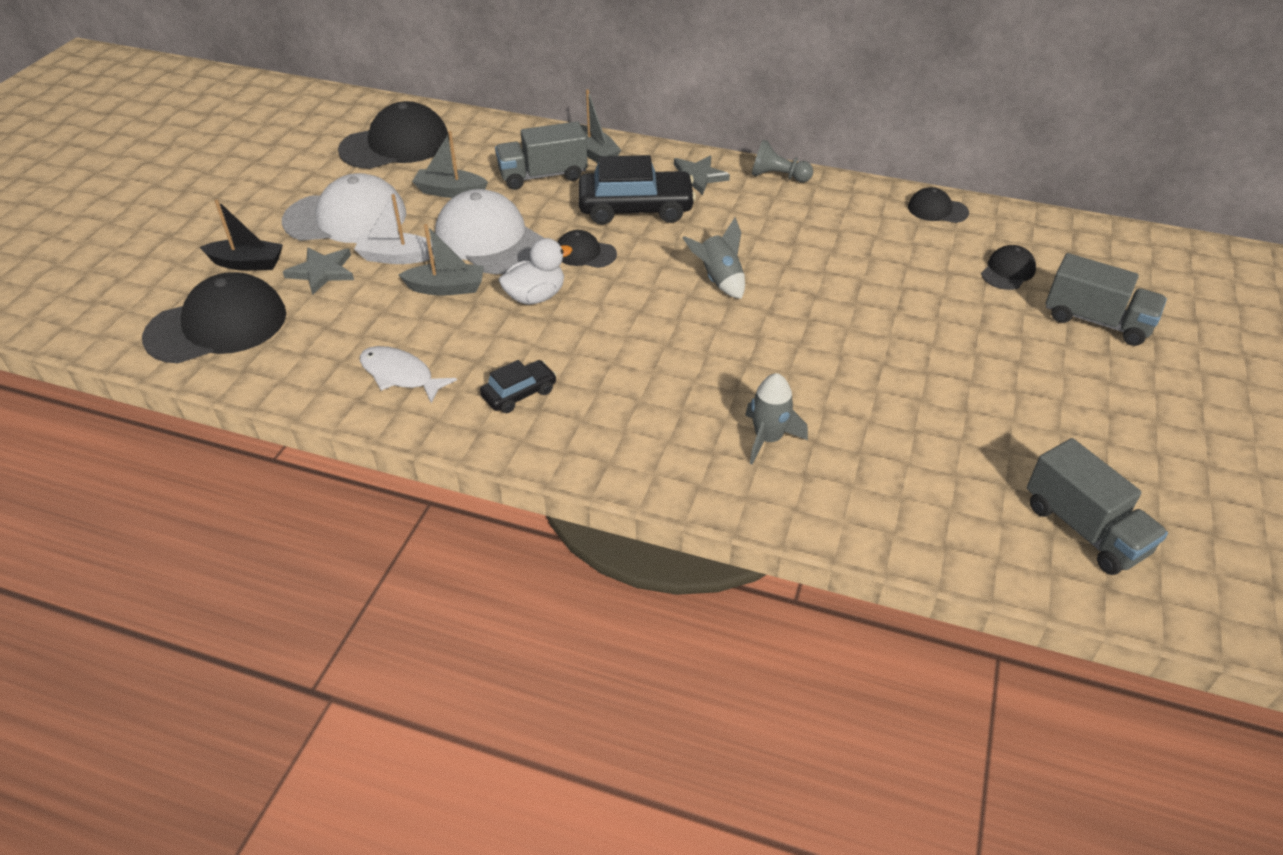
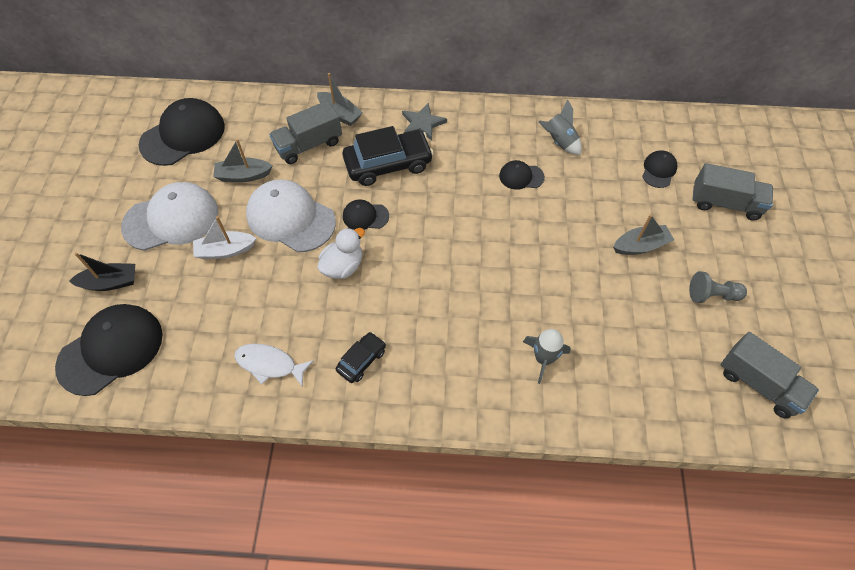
camera: 15 degrees left, 15 degrees up
grey star [283,248,354,295] -> none
grey boat [399,224,484,296] -> grey boat moved to [613,214,674,255]
grey rocket [683,218,745,299] -> grey rocket moved to [538,99,582,155]
grey pawn [752,140,813,182] -> grey pawn moved to [689,271,747,303]
black cap [908,187,969,223] -> black cap moved to [499,160,545,190]

